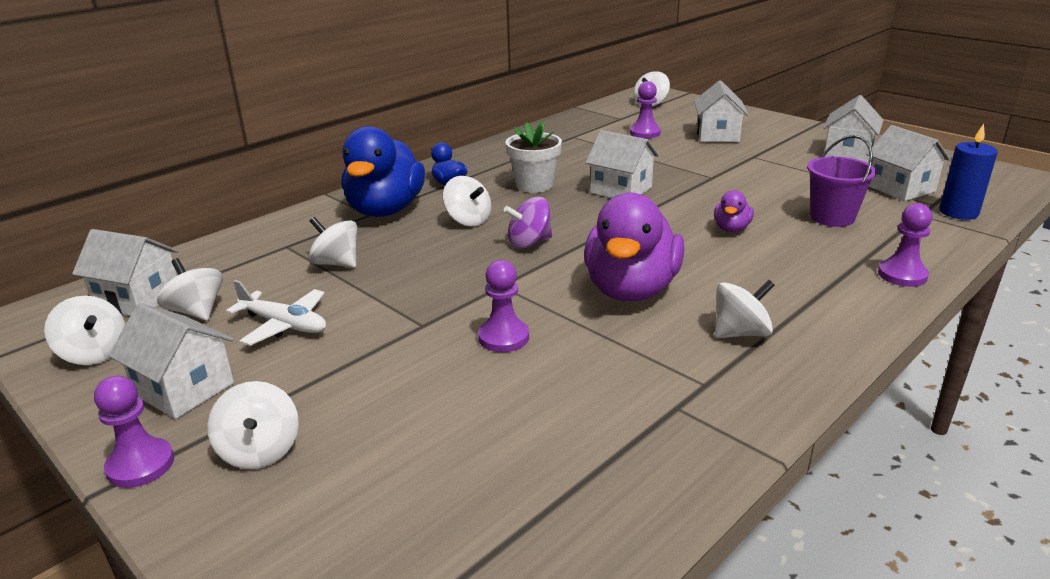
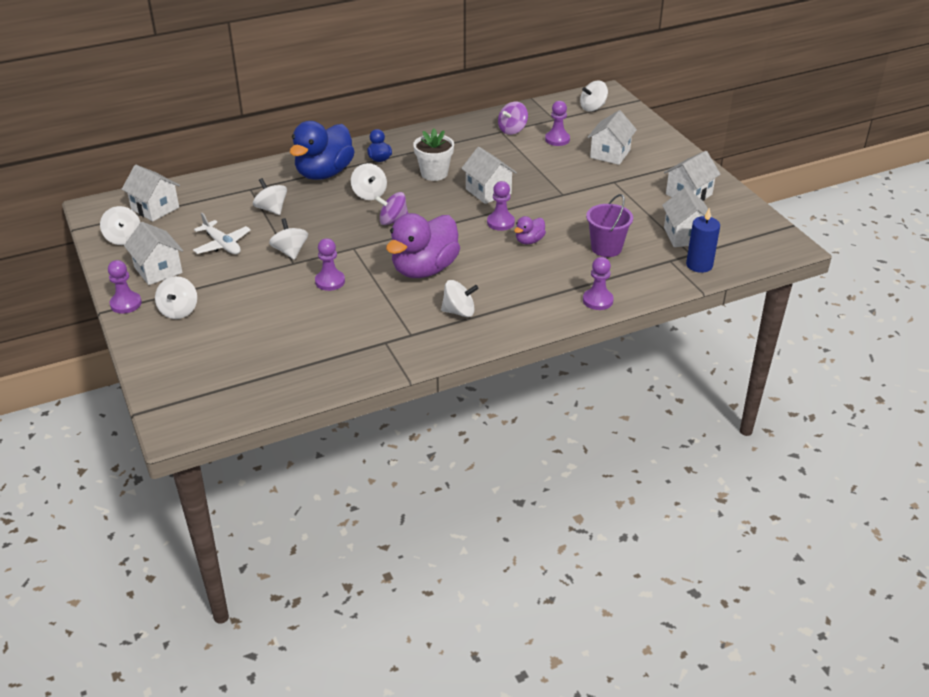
camera: 20 degrees right, 10 degrees up
white spinning top [157,258,223,321] -> white spinning top moved to [269,218,308,260]
none -> purple pawn [487,181,515,231]
none -> purple spinning top [498,102,528,135]

